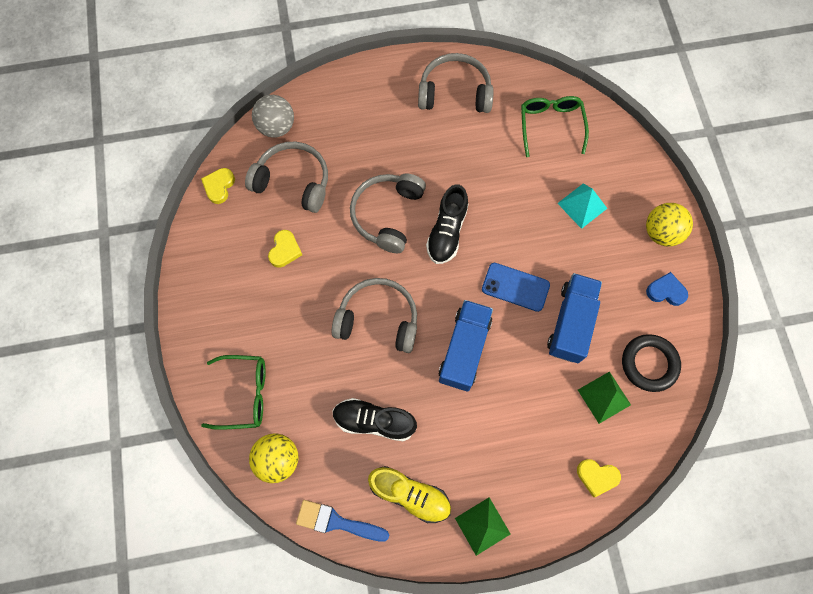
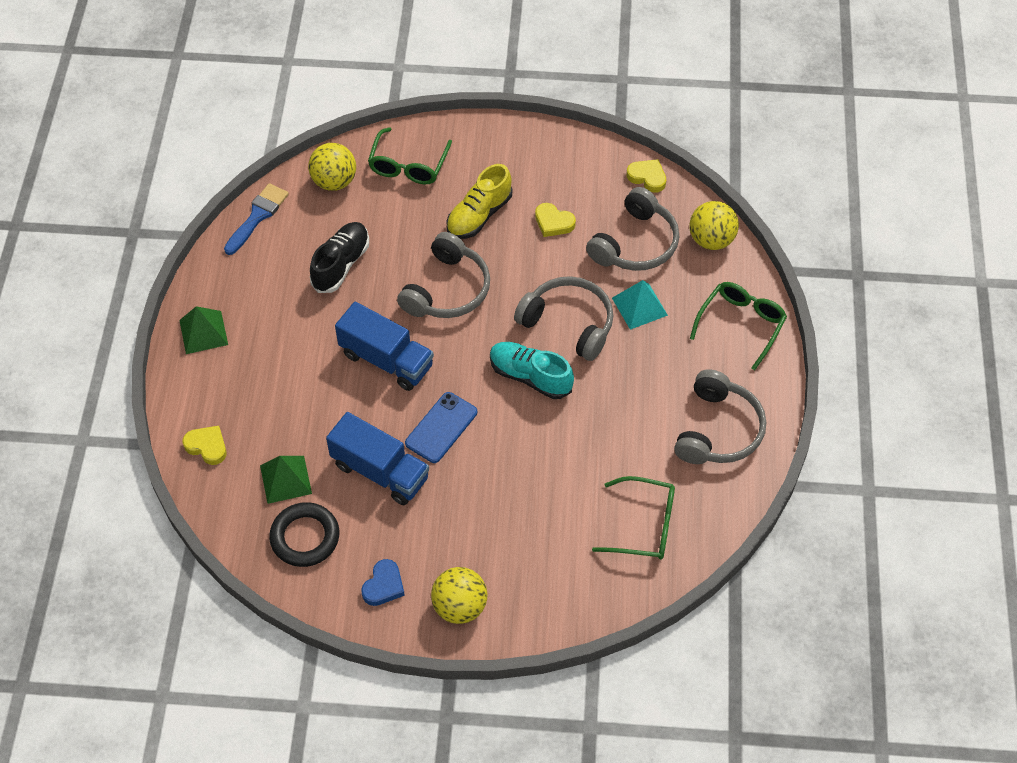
camera: 105 degrees right, 15 degrees down
grey ball [252,95,294,138] -> yellow ball [689,201,739,250]
yellow shoe [368,466,451,523] -> yellow shoe moved to [447,164,512,239]
black shoe [426,184,468,264] -> turquoise shoe [490,342,574,399]
turquoise pyramid [557,183,607,229] -> turquoise pyramid moved to [612,280,668,330]
yellow heart [577,459,621,497] -> yellow heart turned 90 degrees clockwise [182,426,227,465]
none -> green glasses [690,282,787,370]

